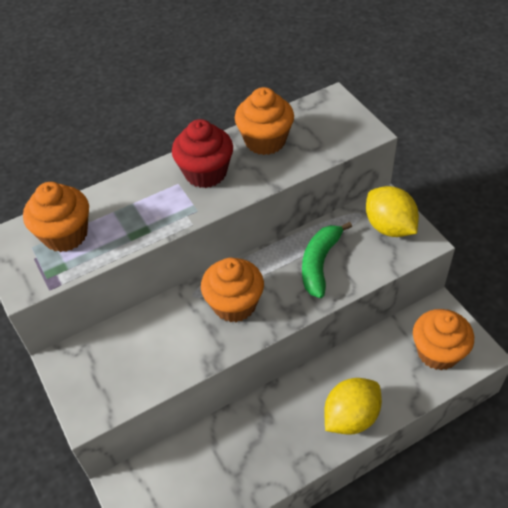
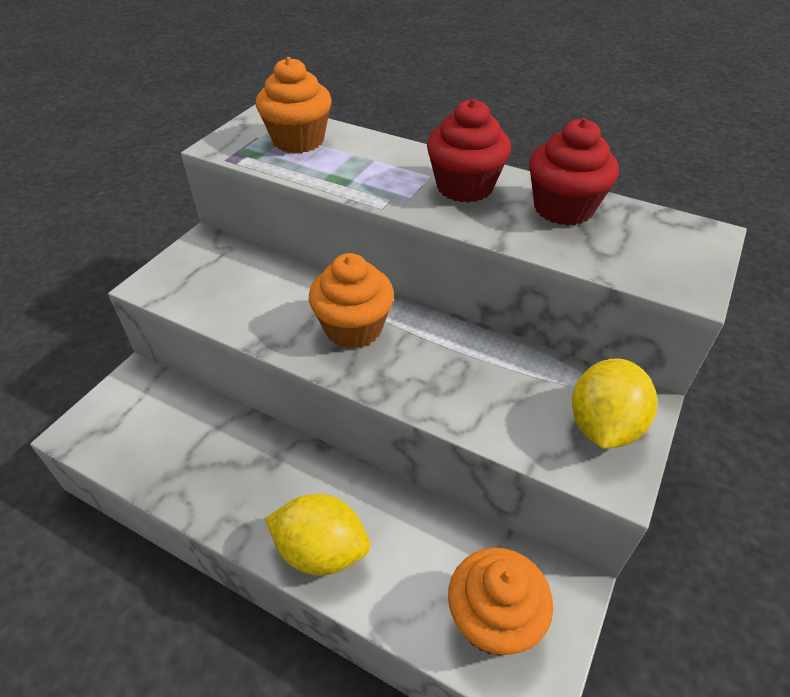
camera: 55 degrees right, 5 degrees down
orange cupcake [235,87,294,155] -> red cupcake [529,118,619,226]
green banana [302,221,352,298] -> none

